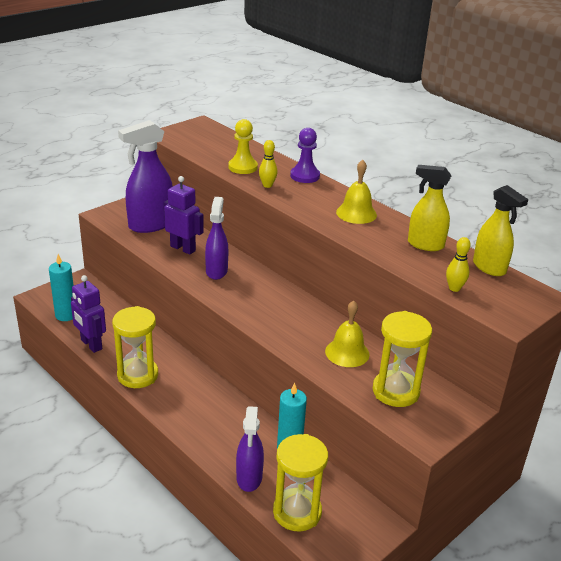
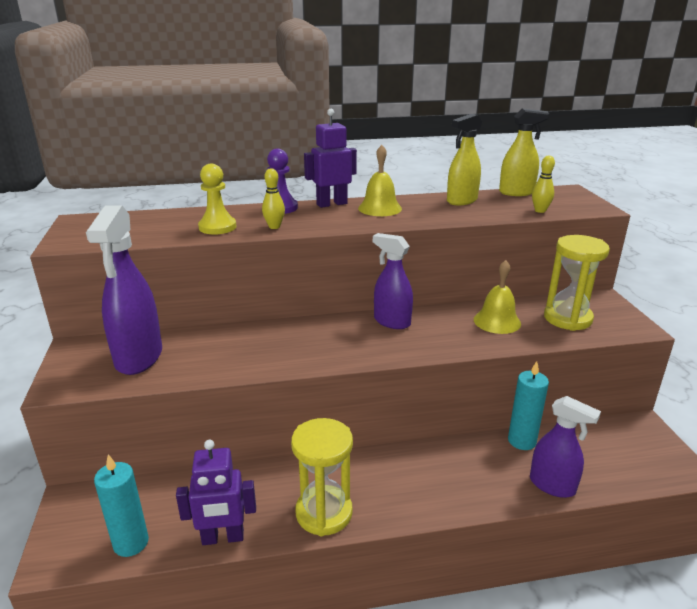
camera: 55 degrees left, 5 degrees down
purple robot [164,176,204,255] -> purple robot moved to [304,109,357,208]
purple spray bottle [205,197,228,280] -> purple spray bottle moved to [373,233,413,329]
yellow hourglass [273,434,328,532] -> none

